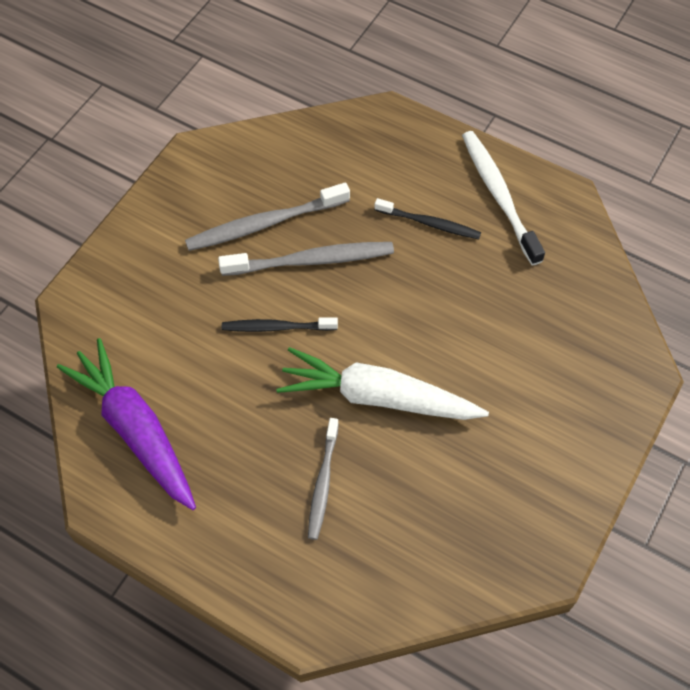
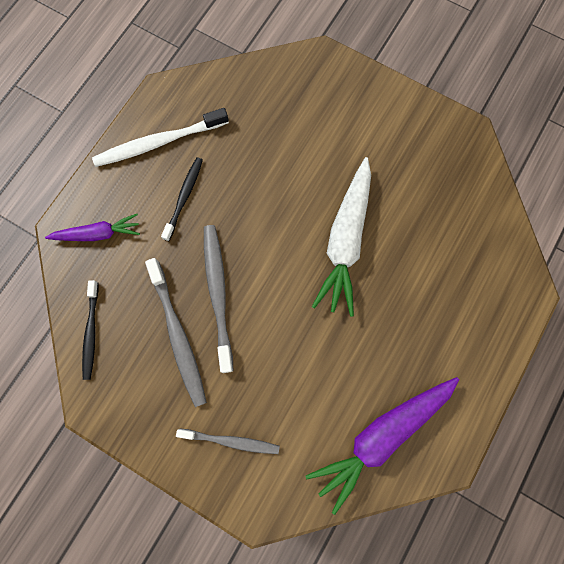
camera: 90 degrees left, 15 degrees up
black toothbrush [222,317,338,332] -> black toothbrush moved to [82,280,98,380]
grey toothbrush [308,418,339,540] -> grey toothbrush moved to [176,428,280,454]
none -> purple carrot [45,214,140,241]

